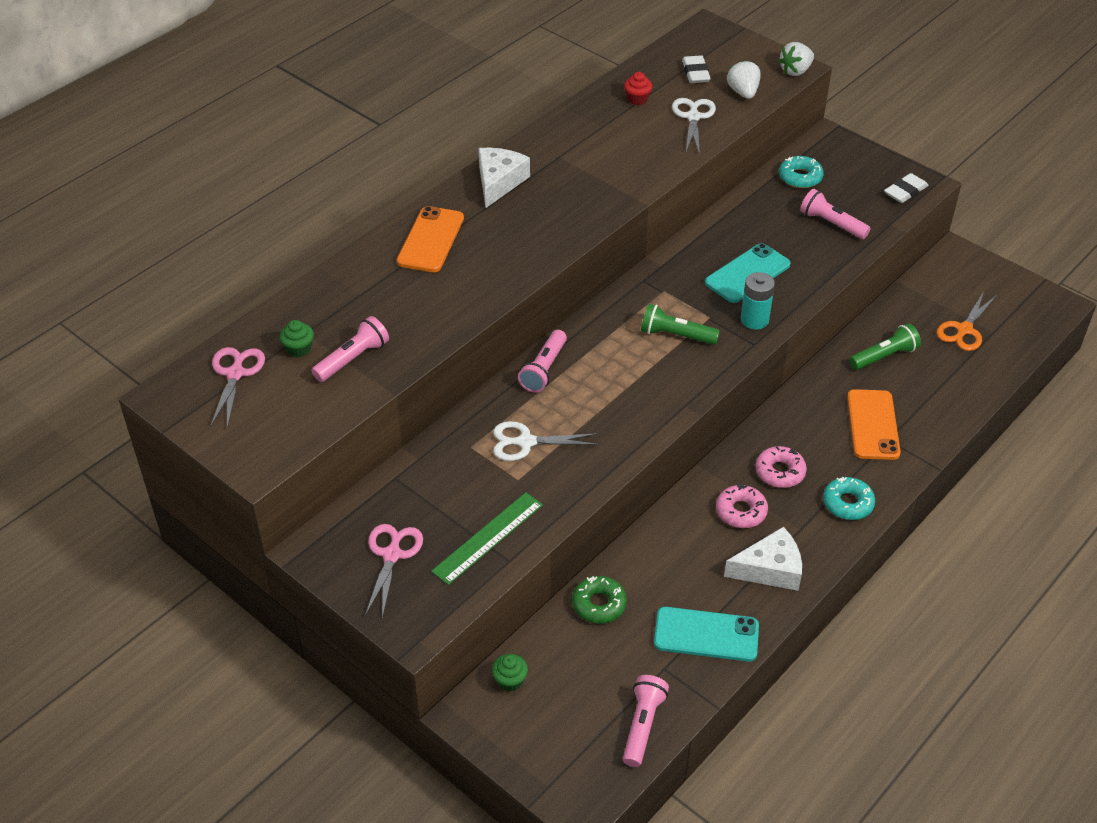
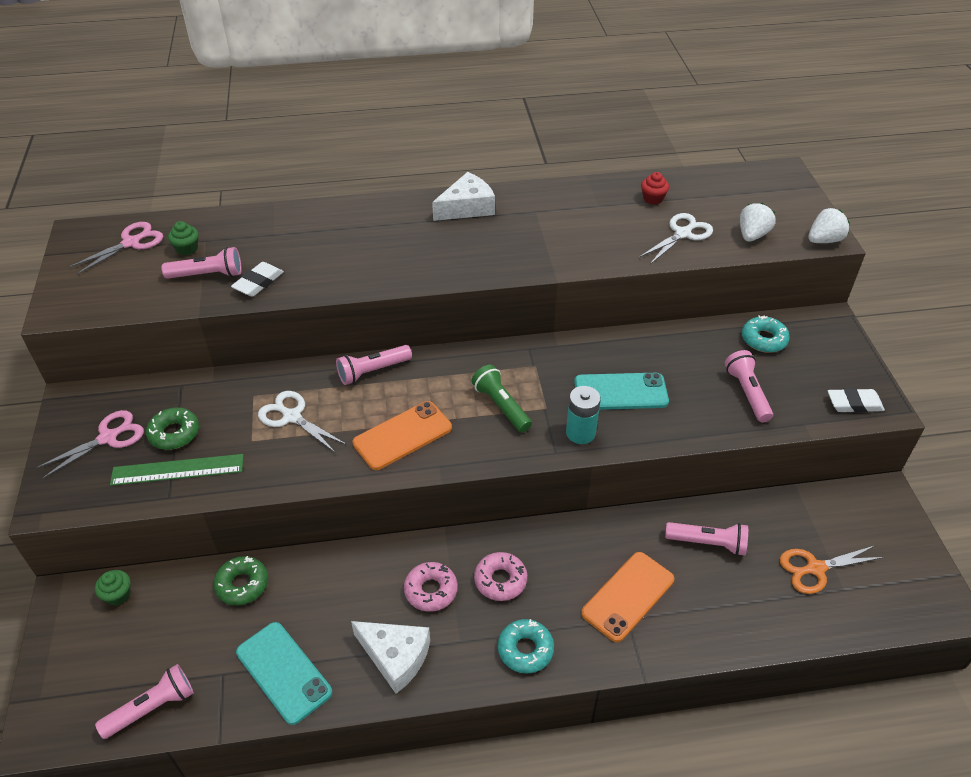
camera: 40 degrees right, 0 degrees up
orange phone [397,206,464,272] -> orange phone moved to [352,401,452,470]
white eraser [682,55,711,83] -> white eraser moved to [231,262,284,297]
white strawberry [778,42,814,76] -> white strawberry turned 150 degrees clockwise [808,208,850,243]
green flashlight [849,323,921,370] -> pink flashlight [665,522,748,556]
none -> green donut [146,407,199,450]

